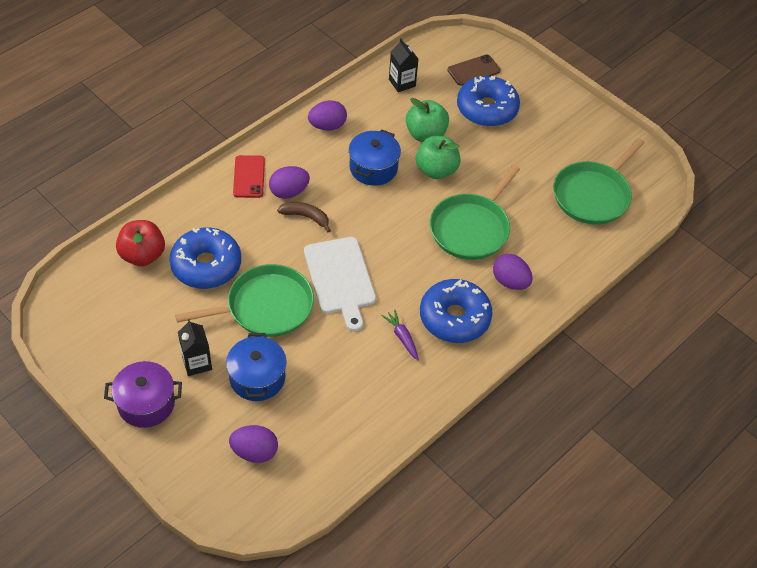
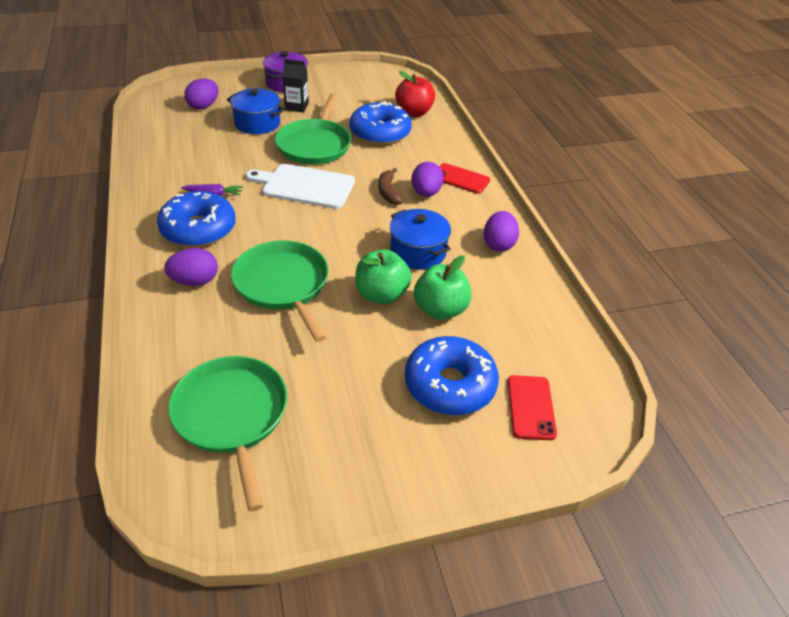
camera: 120 degrees right, 10 degrees down
brown banana [277,202,331,232] -> brown banana turned 120 degrees clockwise [378,168,403,205]
black carton [389,39,418,92] -> none
brown phone [447,54,501,86] -> red phone [507,375,557,440]

